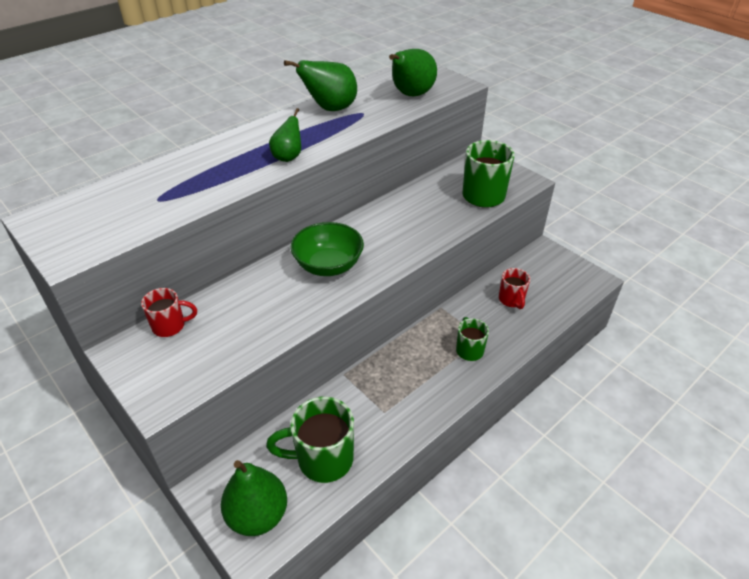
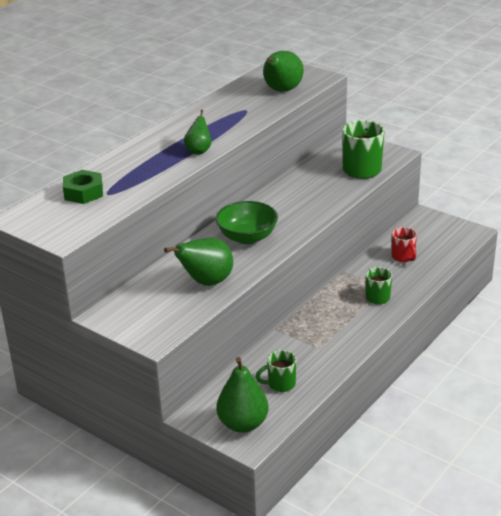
camera: 10 degrees left, 10 degrees down
red mug [141,288,197,337] -> none
green mug [266,396,354,483] -> green mug [256,350,296,392], size x0.59
green pear [284,60,357,111] -> green pear moved to [164,237,233,286]
none -> green nut [63,170,103,204]

